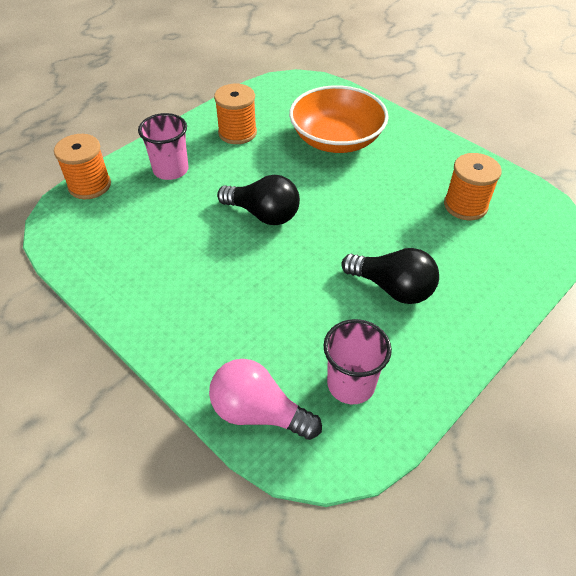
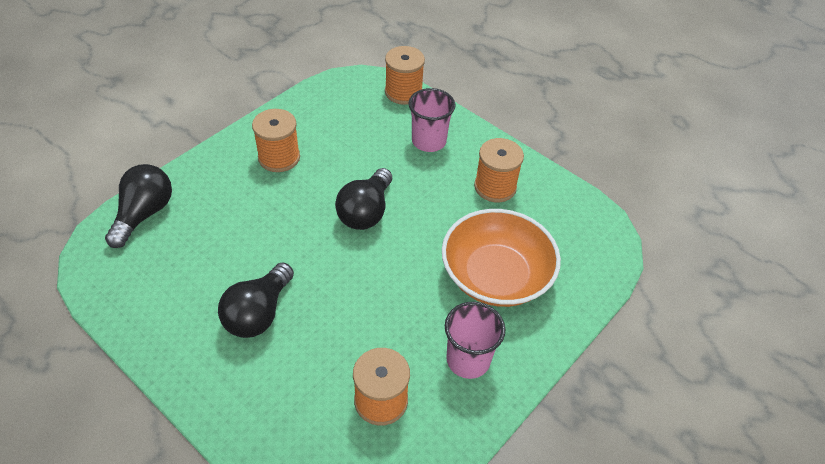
camera: 85 degrees right, 0 degrees up
pink light bulb [209,359,322,440] -> black light bulb [105,164,172,248]
pink cup [324,319,392,404] -> pink cup moved to [445,302,505,379]
none -> orange spool [252,109,300,172]

